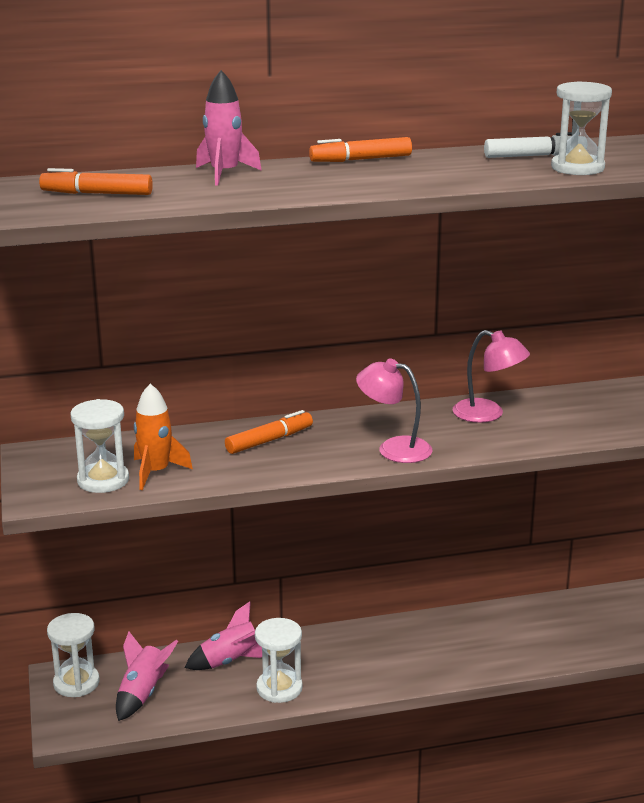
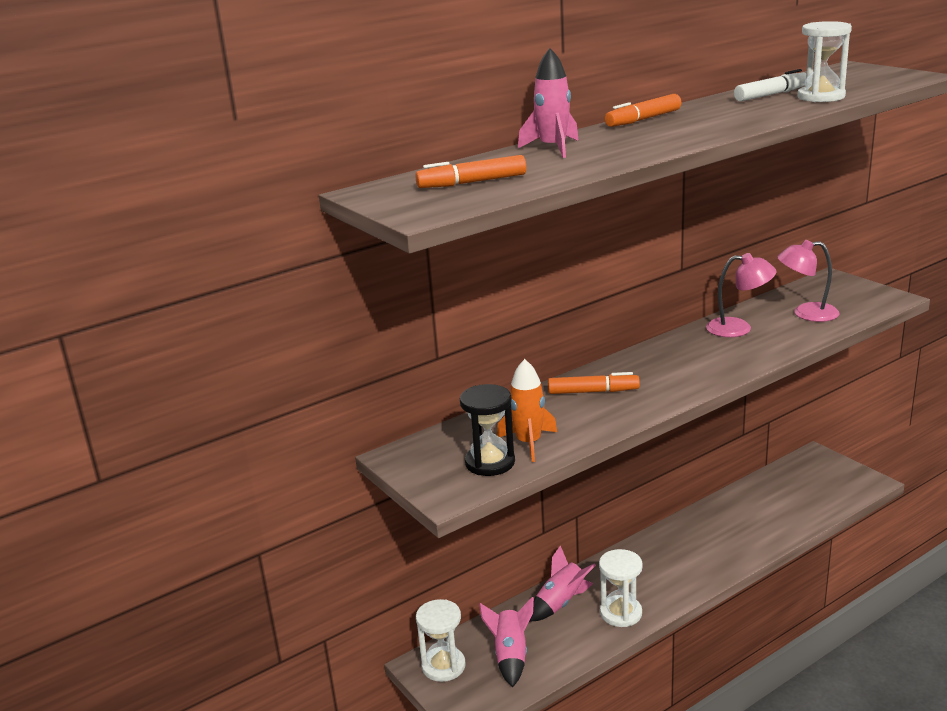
camera: 20 degrees left, 0 degrees up
white hourglass [70,399,129,493] -> black hourglass [460,384,515,476]
orange marker [225,410,313,454] -> orange marker turned 60 degrees clockwise [548,372,640,394]
pink lamp [356,358,432,463] -> pink lamp moved to [777,240,840,322]

